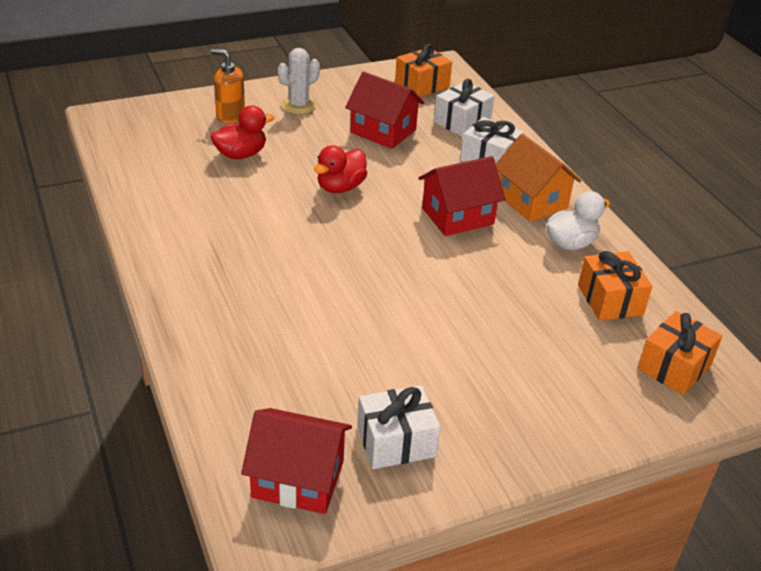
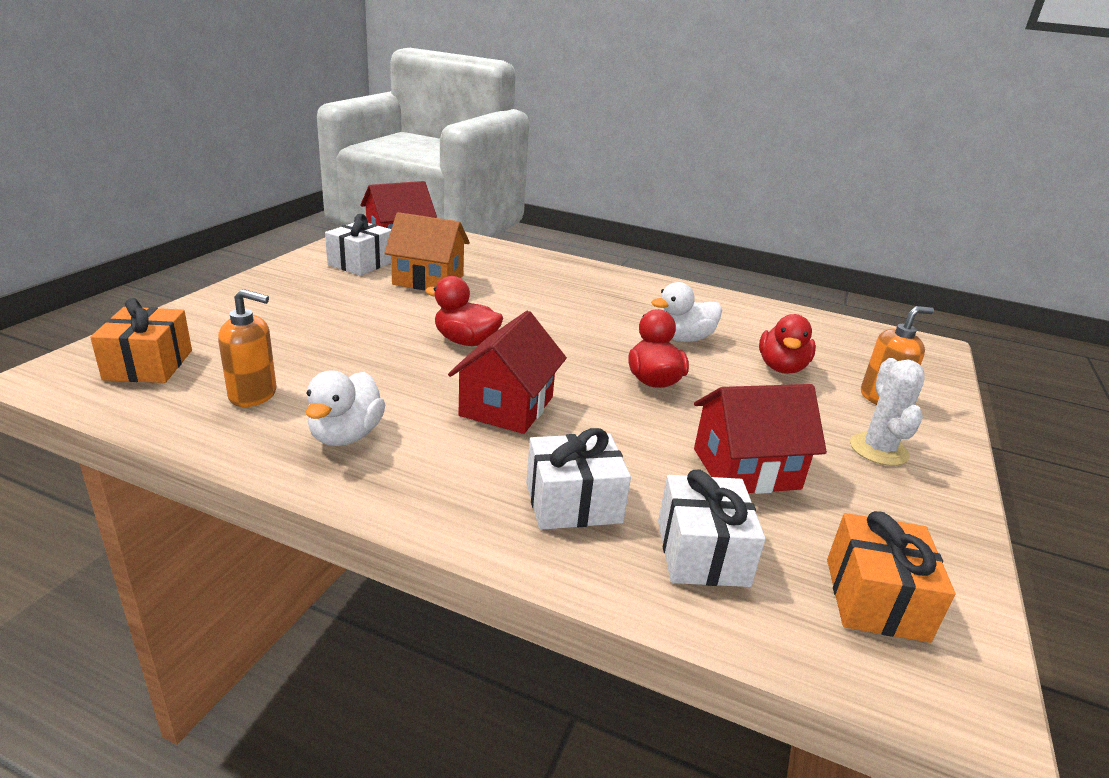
camera: 135 degrees right, 10 degrees down
orange house [496,134,581,222] -> orange house moved to [384,212,470,290]
orange gift [578,251,652,321] -> orange soap dispenser [218,289,276,407]
none -> red duck [425,276,503,346]
none -> white duck [651,282,722,342]

